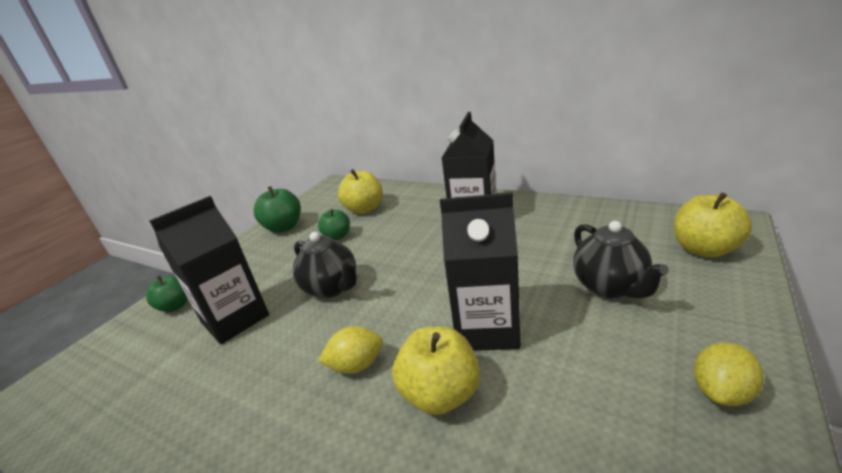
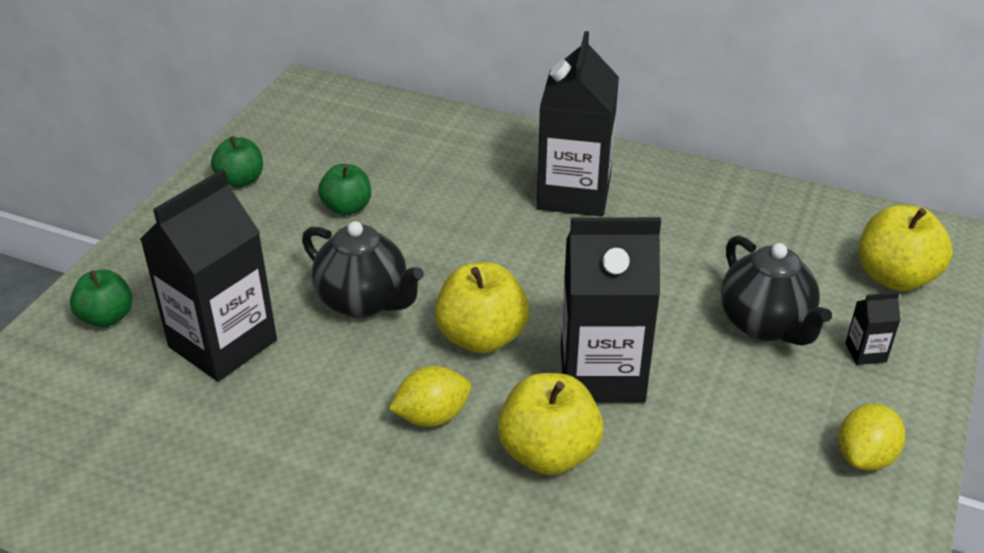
camera: 10 degrees left, 10 degrees up
green apple [254,186,301,233] -> green apple [211,136,263,187], size x0.65
yellow apple [338,169,383,214] -> yellow apple moved to [435,262,529,354]
none -> black carton [845,292,901,365]

